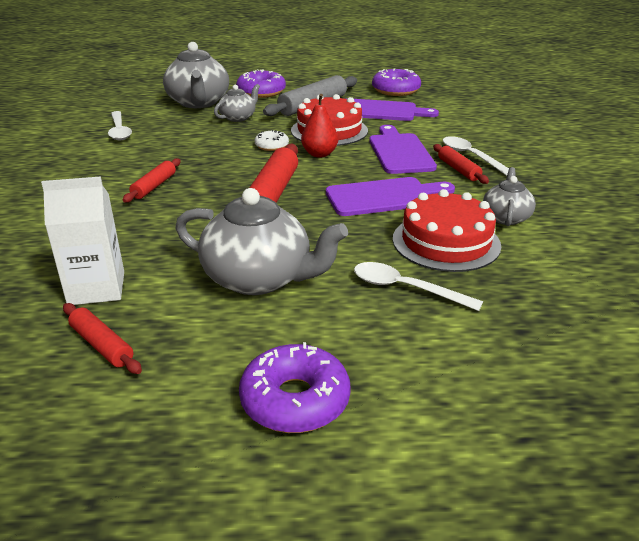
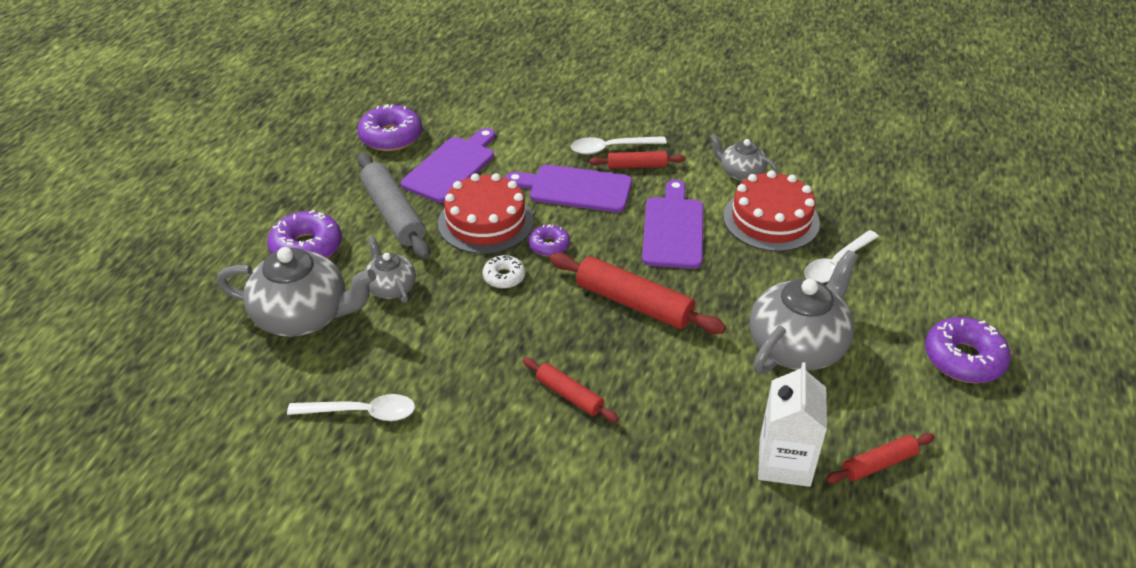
camera: 70 degrees left, 10 degrees up
red pear [301,94,338,158] -> purple donut [529,224,570,256]

